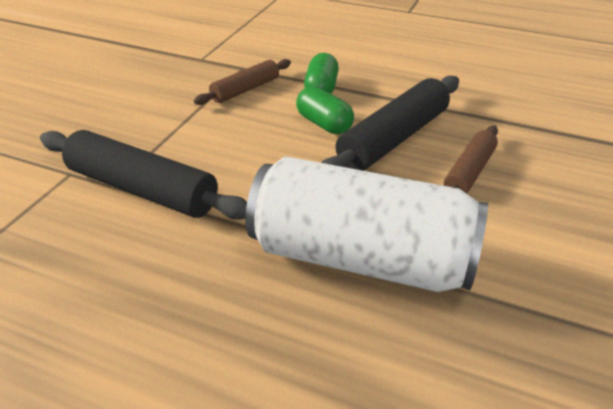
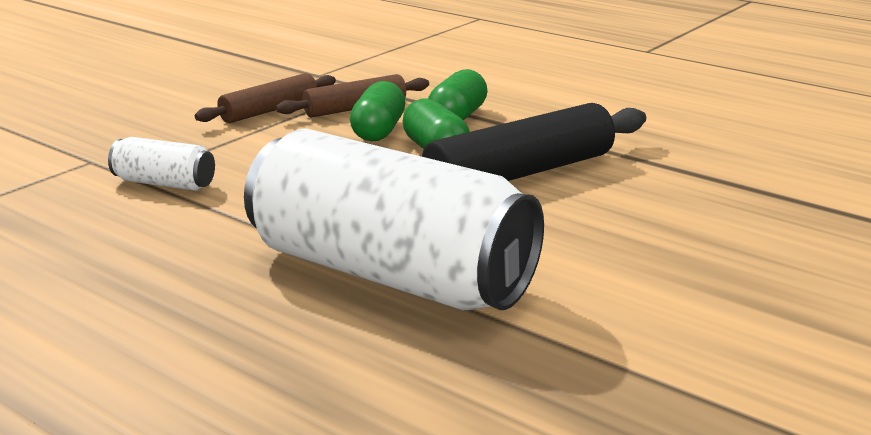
camera: 15 degrees right, 15 degrees down
black rolling pin [40,130,247,220] -> white can [108,137,215,191]
brown rolling pin [444,125,498,194] -> brown rolling pin moved to [195,73,336,123]
none -> green capsule [350,81,405,141]

